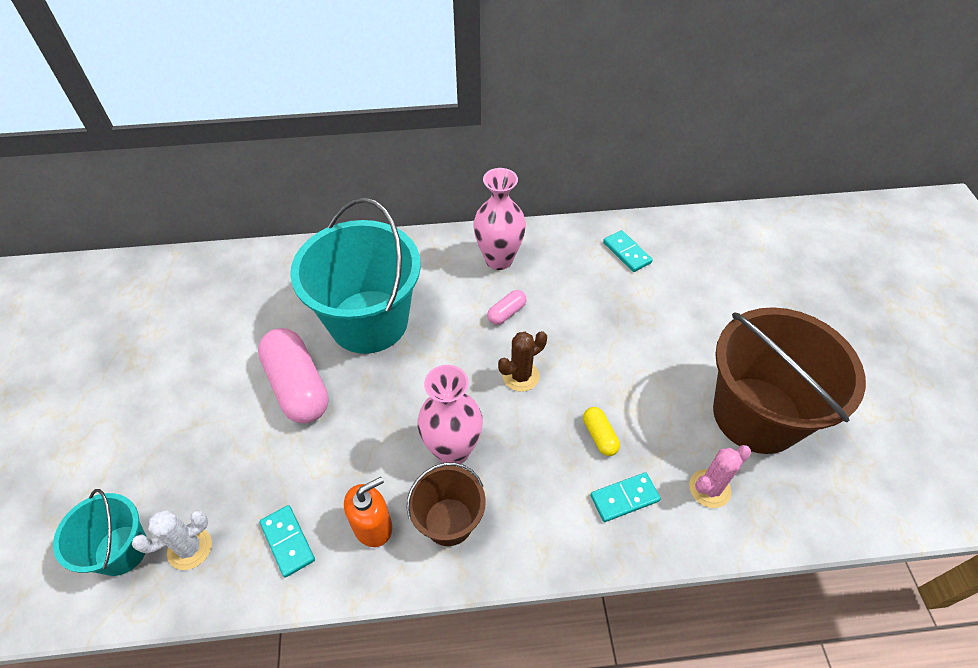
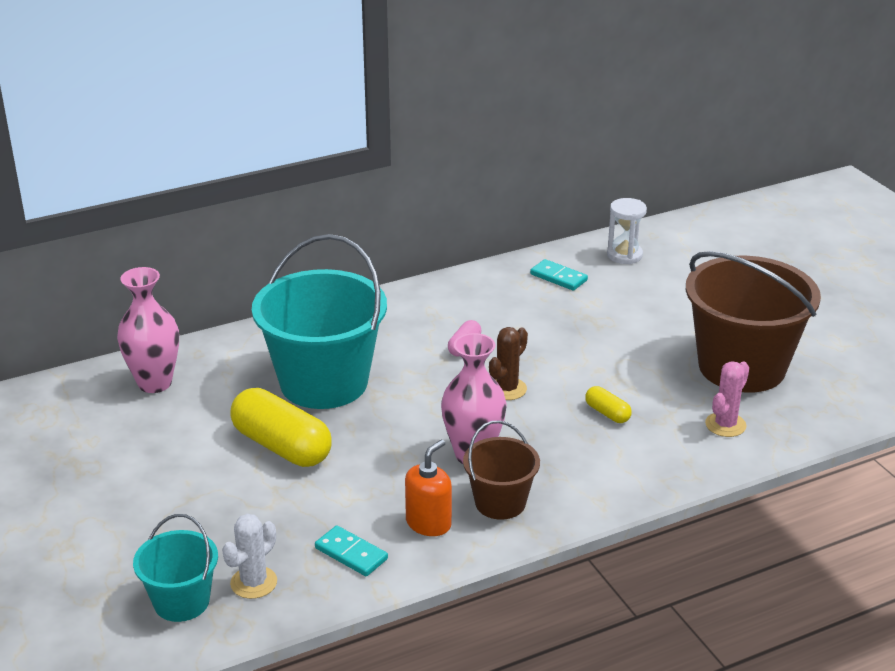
camera: 20 degrees left, 20 degrees down
pink capsule [258,328,329,423] -> yellow capsule [230,388,332,467]
pink vase [473,168,526,270] -> pink vase moved to [117,267,179,393]
turquoise domino [590,472,661,522] -> none
none -> white hourglass [607,198,647,264]

